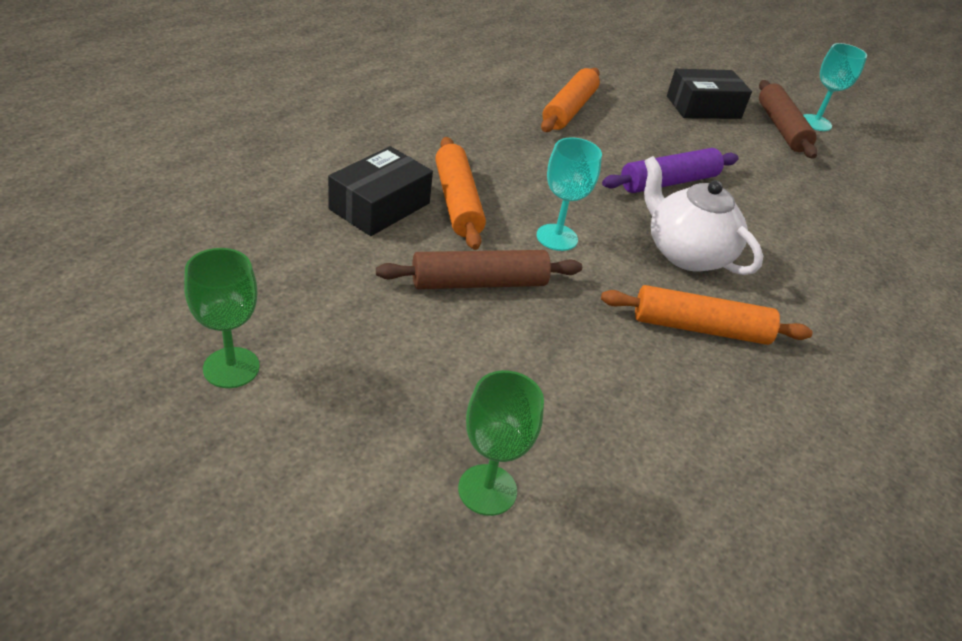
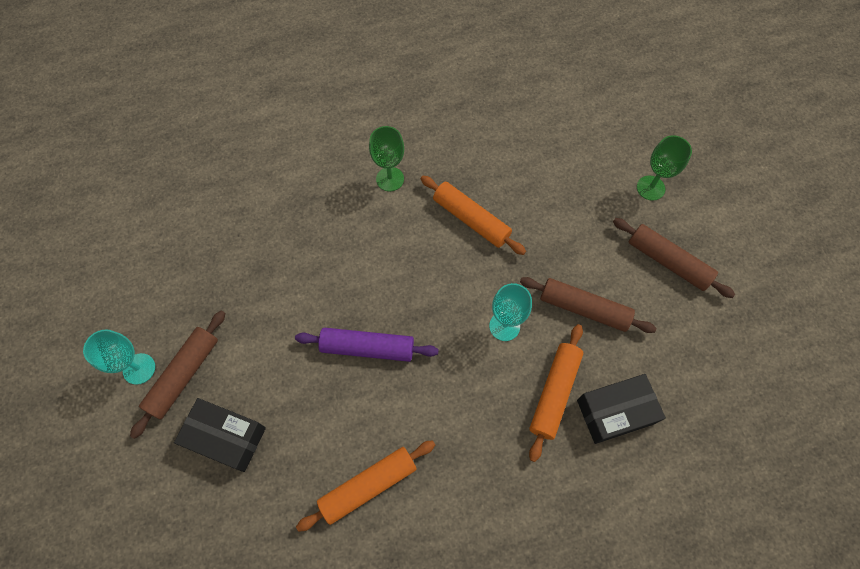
camera: 140 degrees left, 25 degrees up
green goblet [184,248,260,388] -> green goblet moved to [369,126,404,191]
white teapot [644,156,763,275] -> none
none -> brown rolling pin [613,218,735,298]

